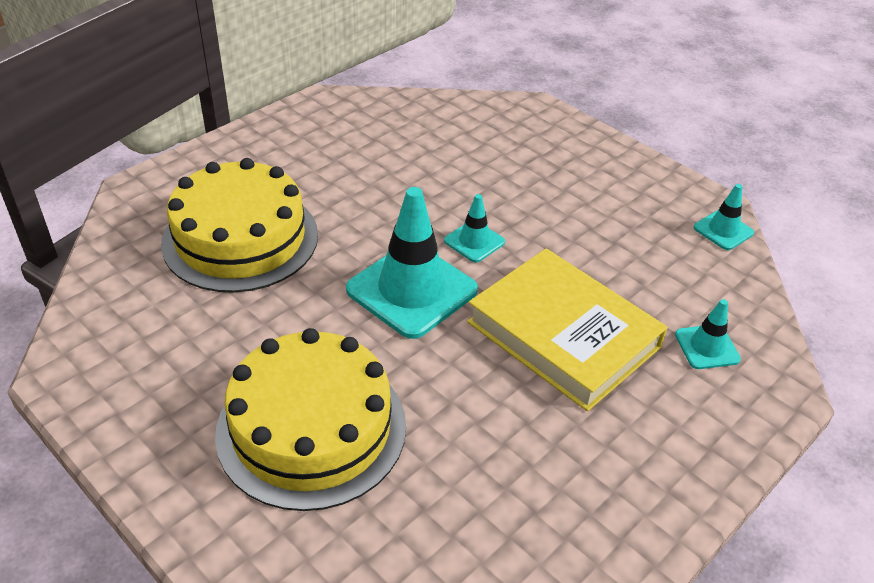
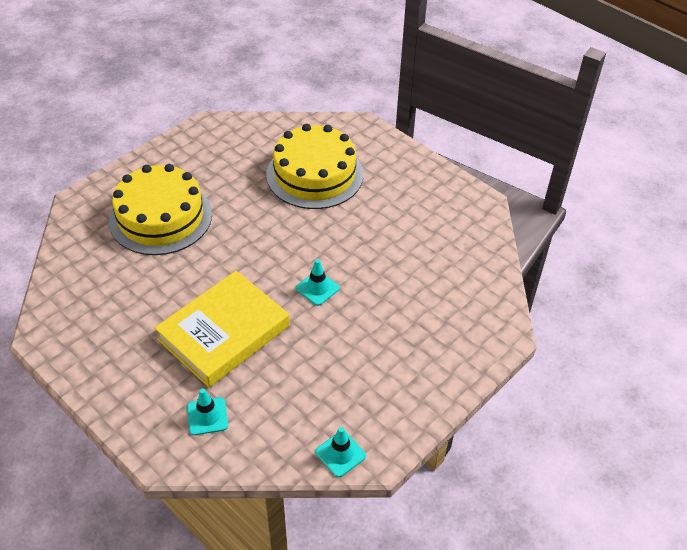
camera: 90 degrees right, 5 degrees up
turquoise traffic cone [346,187,478,339] -> none

